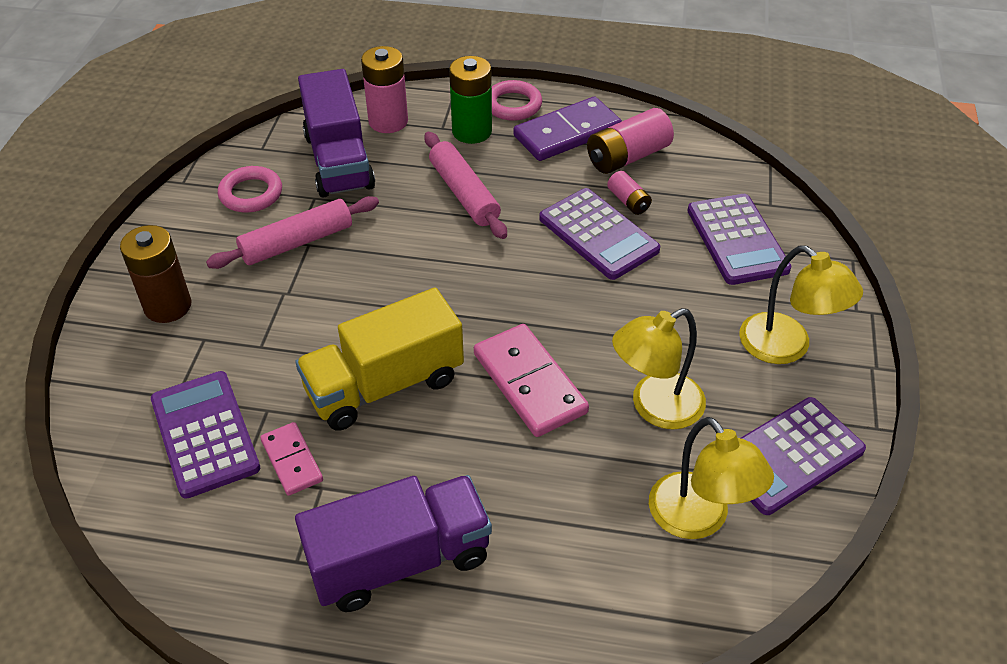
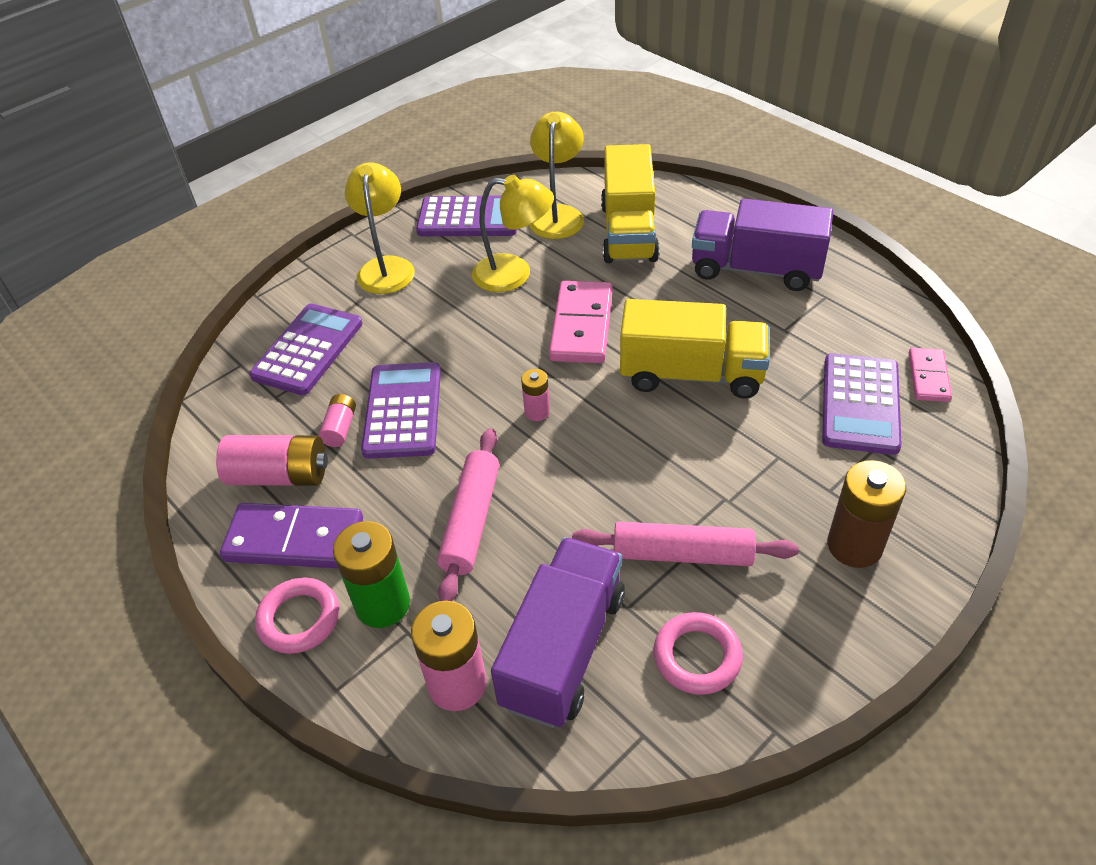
camera: 140 degrees left, 0 degrees up
pink domino [260,422,323,496] -> pink domino moved to [909,348,952,402]
none -> pink battery [521,369,550,421]
none -> yellow truck [601,144,660,263]

